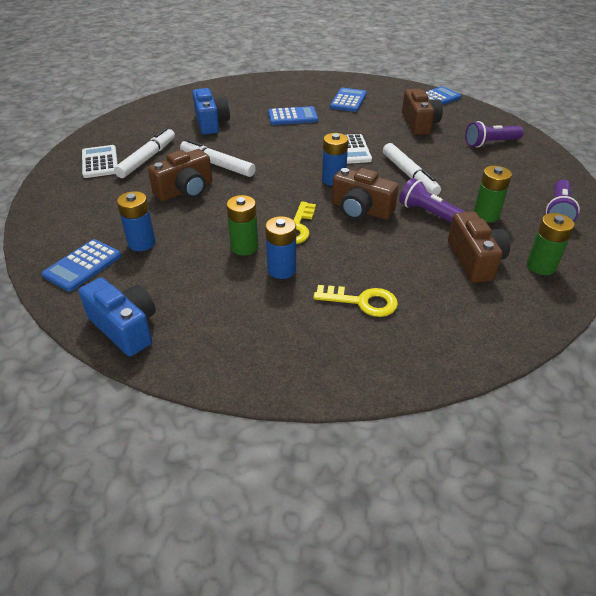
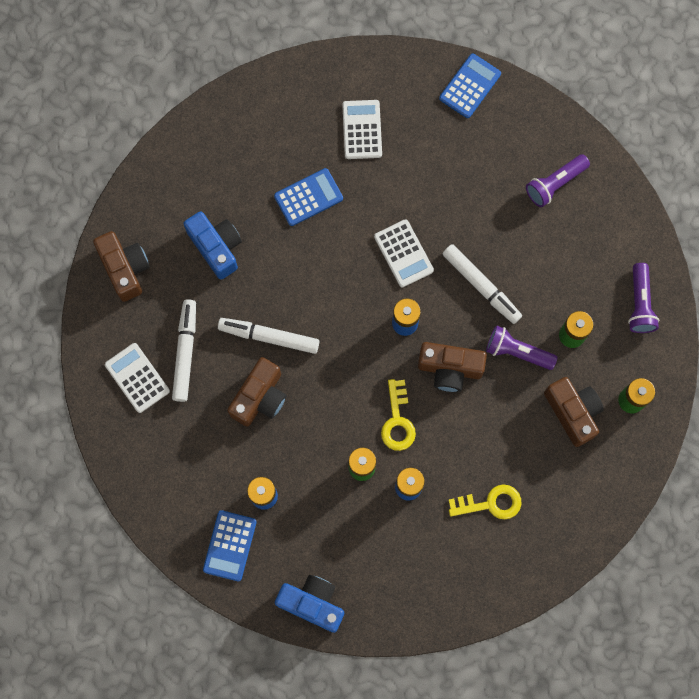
camera: 20 degrees left, 35 degrees up
blue calculator [330,88,367,112] -> white calculator [342,100,382,159]
brown camera [402,89,443,135] -> brown camera moved to [93,231,150,302]

